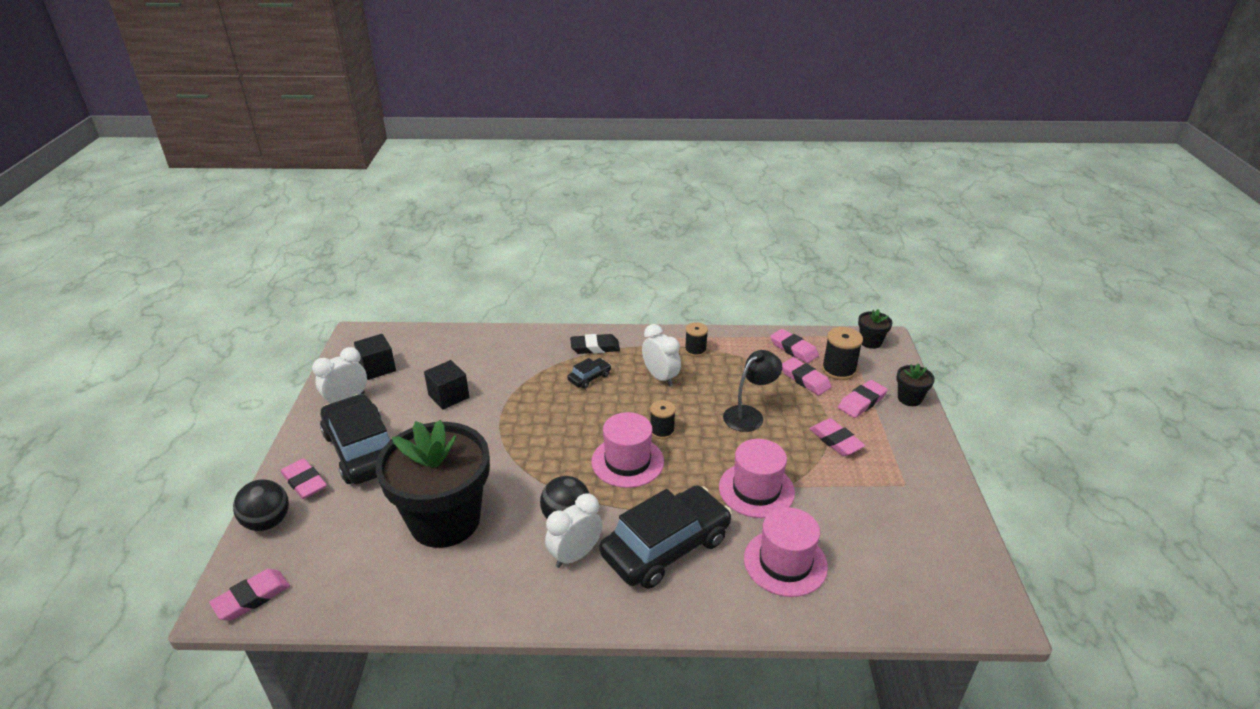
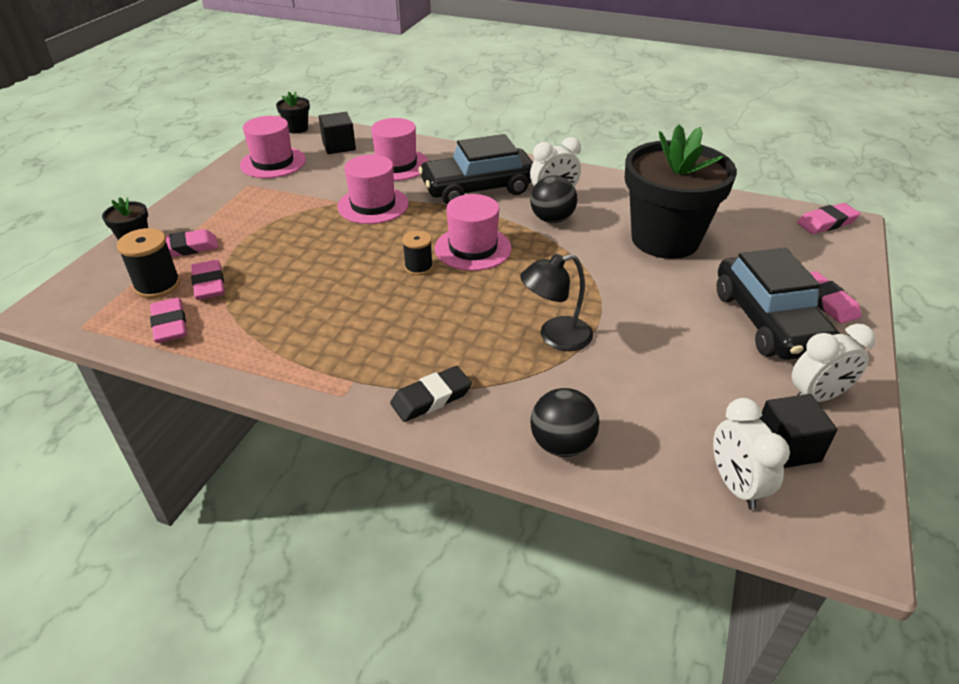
camera: 160 degrees left, 5 degrees up
black ball [233,480,289,531] -> black ball moved to [530,388,600,457]
black cube [424,360,469,410] -> black cube moved to [319,112,356,154]
black car [567,358,611,389] -> none
black eraser [570,334,620,354] -> black eraser turned 45 degrees counterclockwise [390,366,472,422]
white clock [642,324,681,386] -> white clock moved to [713,398,790,510]
black spool [685,322,708,357] -> none
black lamp [723,350,782,432] -> black lamp moved to [520,254,593,351]
pink eraser [809,418,866,456] -> none
black flower pot [858,309,892,349] -> black flower pot moved to [276,91,310,134]
none -> pink hat [240,116,306,178]

